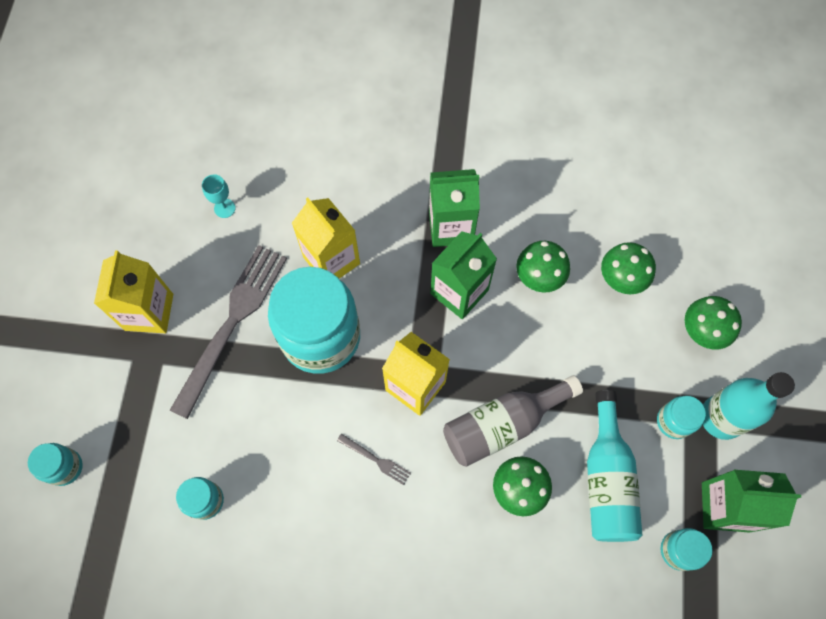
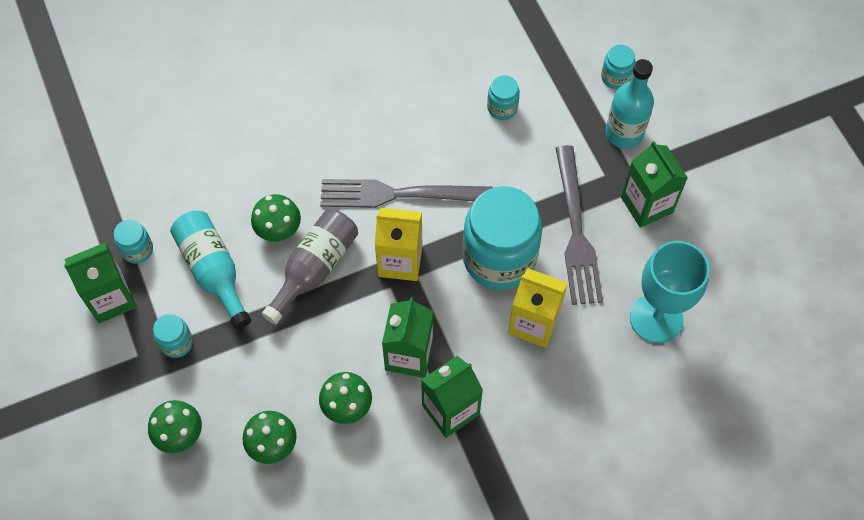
camera: 150 degrees right, 5 degrees down
yellow carton [94,250,173,333] -> green carton [621,141,688,228]
turquoise goblet [202,174,236,218] -> turquoise goblet [630,241,710,343], size x2.50
grey fork [337,434,411,485] -> grey fork [320,179,493,208], size x2.48
turquoise bottle [703,372,795,440] -> turquoise bottle moved to [605,59,654,149]

